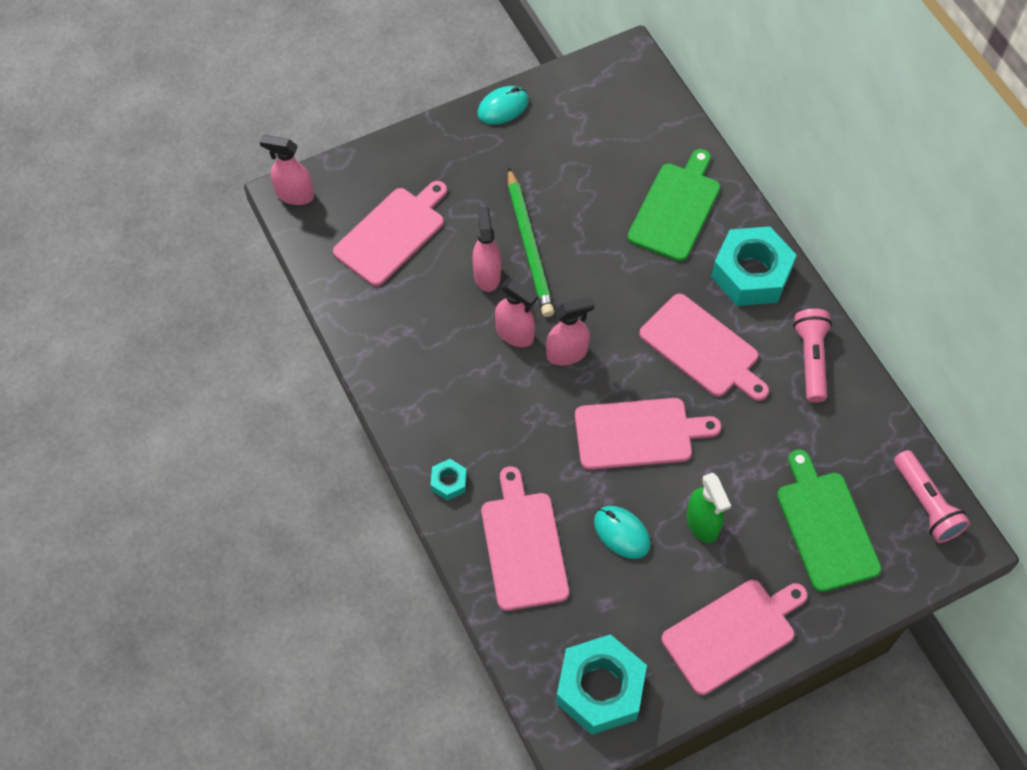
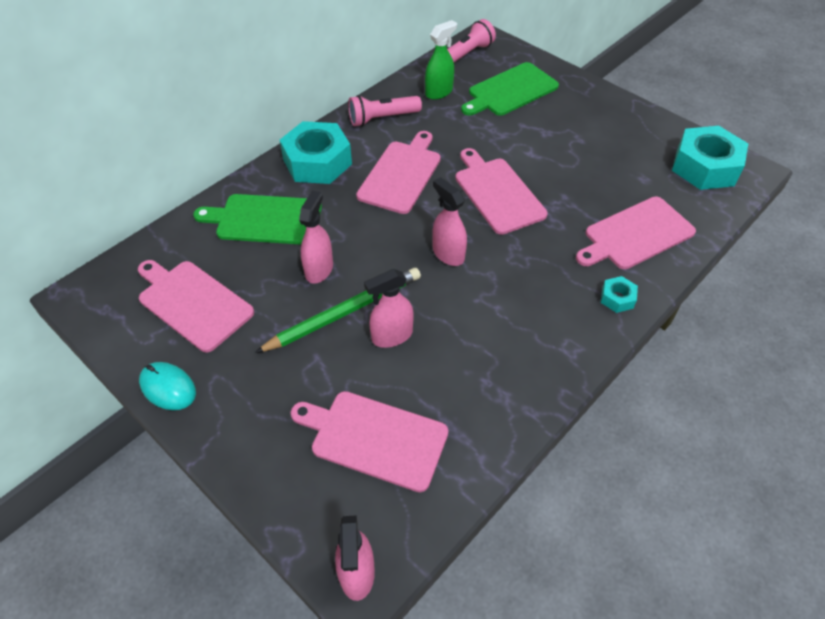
camera: 110 degrees left, 10 degrees down
pink spray bottle [495,279,538,347] -> pink spray bottle moved to [299,190,333,284]
turquoise mouse [594,506,651,559] -> none
pink cutting board [662,580,808,695] -> pink cutting board moved to [138,260,254,353]
green spray bottle [686,473,731,543] -> green spray bottle moved to [425,20,457,100]

